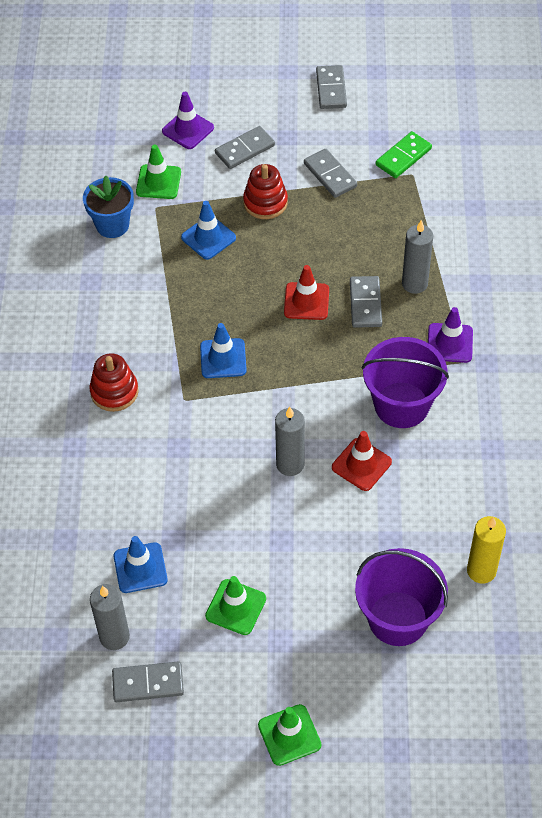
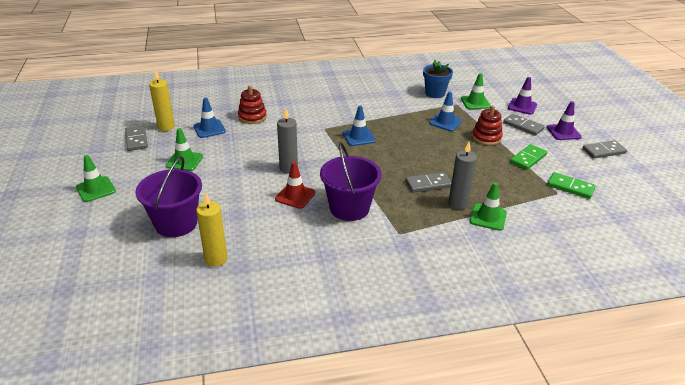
camera: 75 degrees right, 20 degrees down
red stacking toy [89,353,139,412] -> red stacking toy moved to [238,85,267,124]
grey candle [90,584,130,650] -> yellow candle [149,70,175,131]
red traffic cone [284,265,329,320] -> none
grey domino [304,149,357,198] -> green domino [510,144,547,170]
purple traffic cone [428,307,473,363] -> purple traffic cone moved to [547,101,582,140]
none -> green traffic cone [470,182,507,231]

